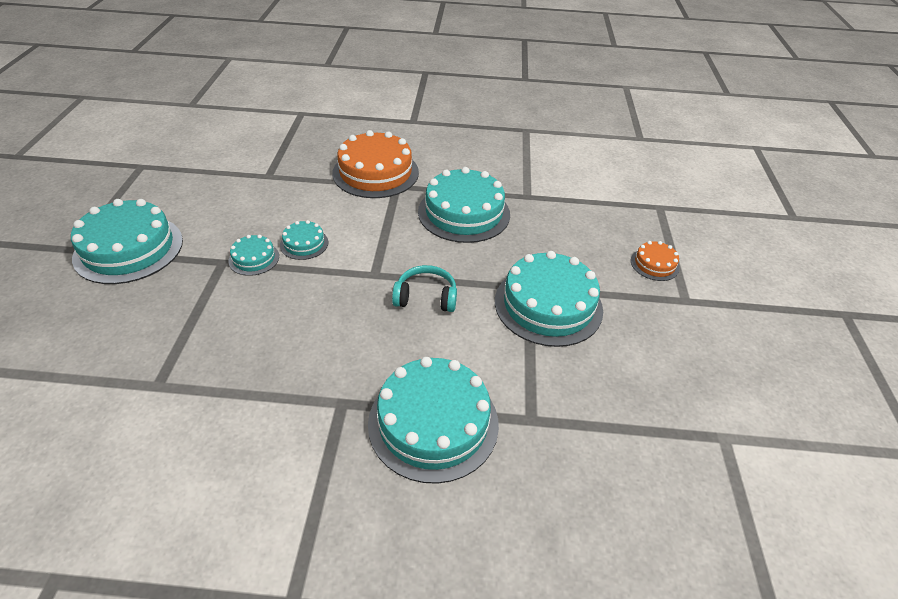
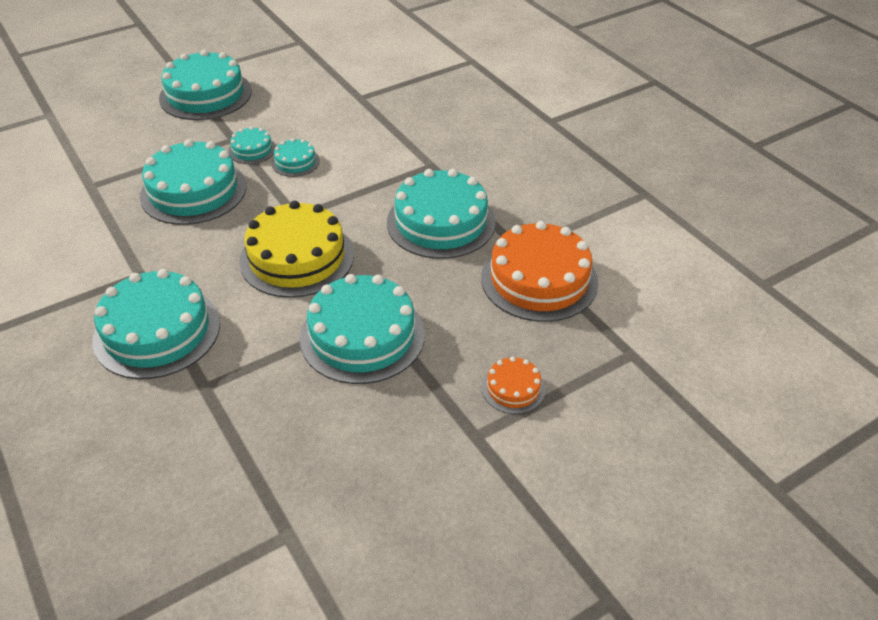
camera: 55 degrees right, 0 degrees up
orange cake [332,130,419,198] -> orange cake moved to [481,221,599,322]
turquoise headphones [392,265,457,312] -> yellow cake [239,200,354,298]
none -> turquoise cake [140,139,247,225]

